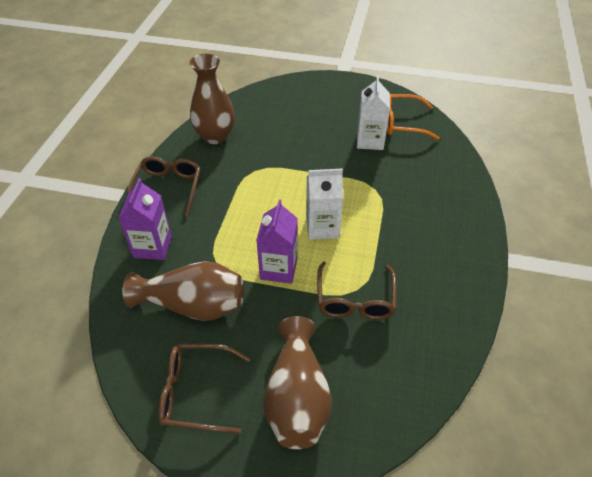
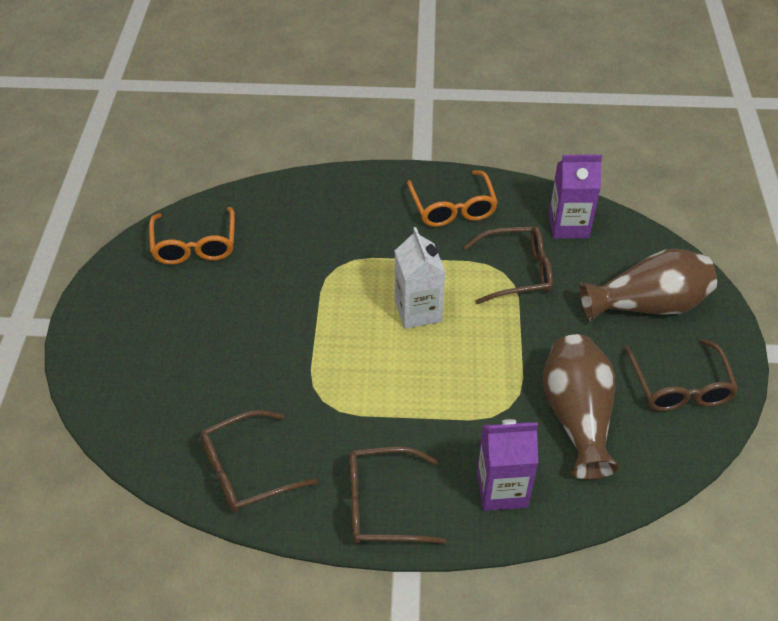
camera: 100 degrees left, 0 degrees up
brown vase [190,54,235,144] -> brown glasses [200,410,318,512]
purple carton [256,199,298,284] -> purple carton moved to [549,154,602,239]
white carton [357,75,390,150] -> none
none -> orange glasses [407,170,498,227]

